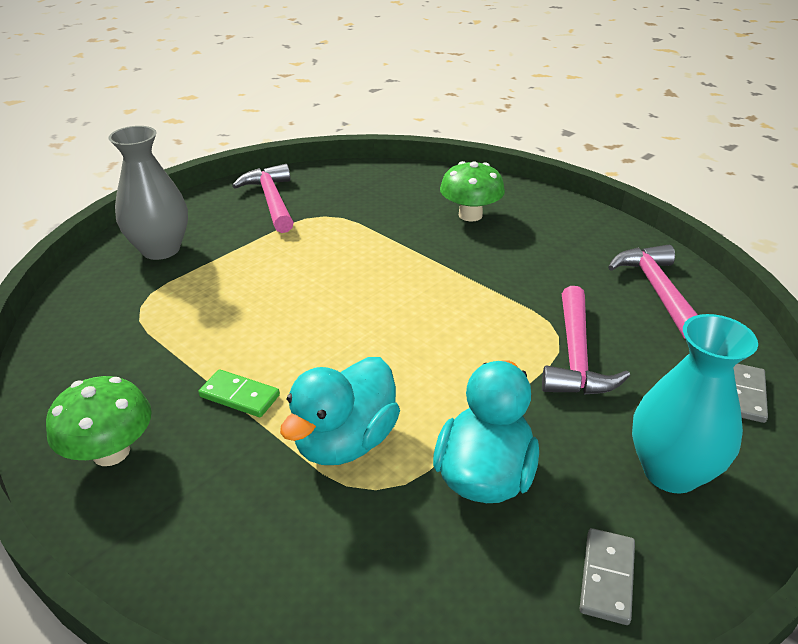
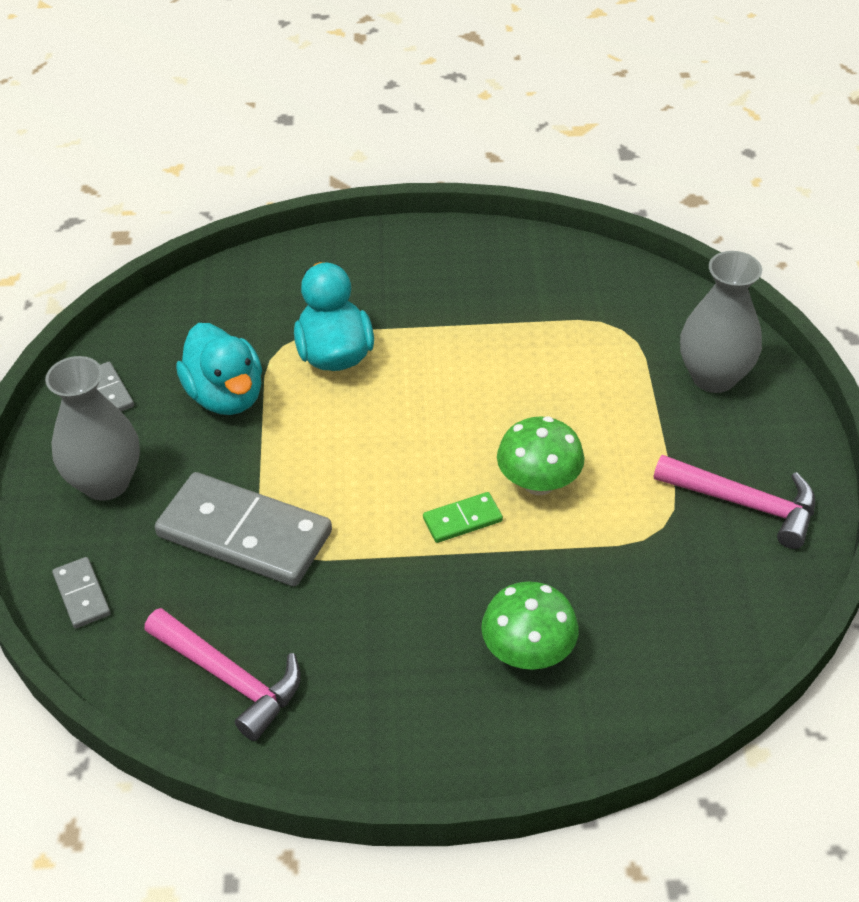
camera: 135 degrees right, 10 degrees up
green mushroom [46,376,152,466] -> green mushroom moved to [497,416,584,495]
green domino [198,369,280,417] -> green domino moved to [423,492,503,543]
pink hammer [542,286,630,395] -> grey domino [155,472,332,586]
turquoise vase [632,314,758,494] -> grey vase [45,356,140,501]

